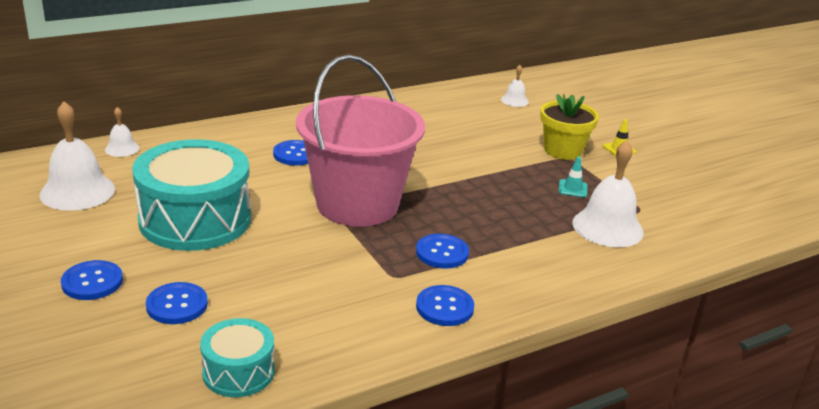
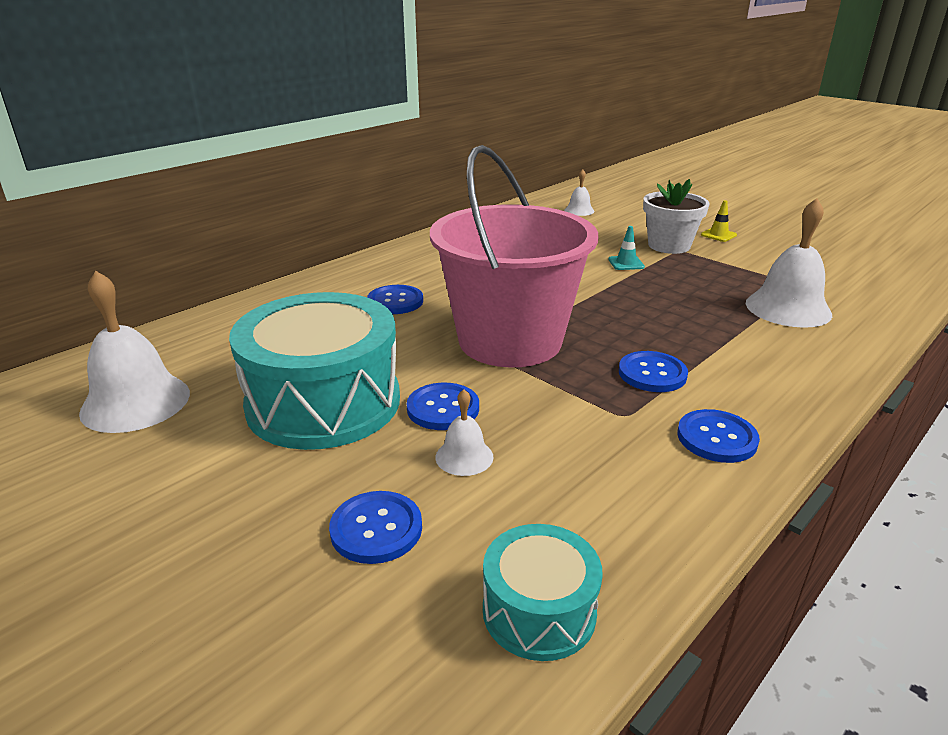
camera: 15 degrees left, 0 degrees up
blue button [61,260,123,300] -> blue button moved to [407,383,479,430]
white bell [105,107,139,157] -> white bell moved to [436,389,494,476]
yellow flower pot [540,94,599,160] -> white flower pot [643,179,709,254]
turquoise traffic cone [558,157,588,198] -> turquoise traffic cone moved to [608,226,645,270]

